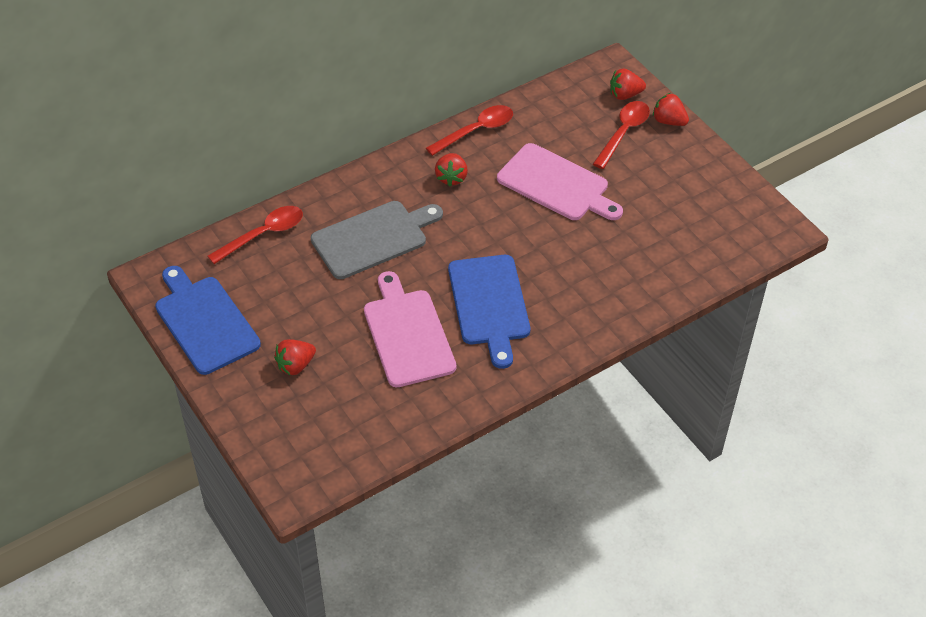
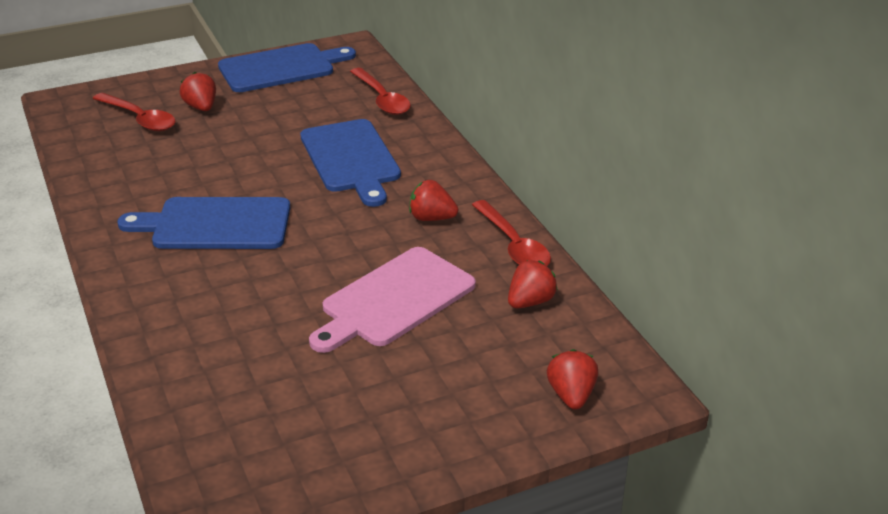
camera: 100 degrees right, 15 degrees down
grey cutting board [311,201,443,279] -> blue cutting board [300,119,401,207]
pink cutting board [364,271,456,387] -> none
red spoon [593,101,650,169] -> red spoon moved to [93,93,176,131]
red strawberry [653,93,689,126] -> red strawberry moved to [508,260,558,308]

